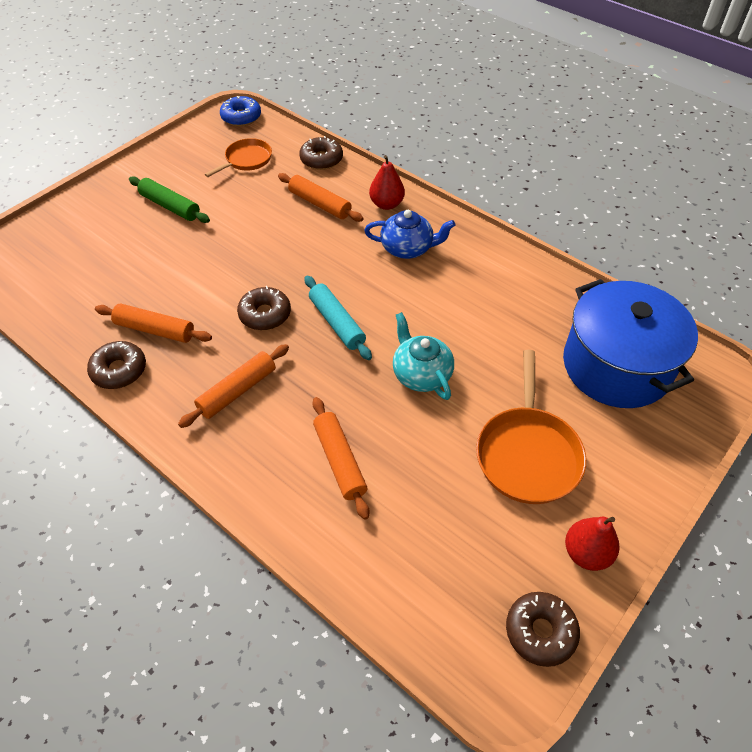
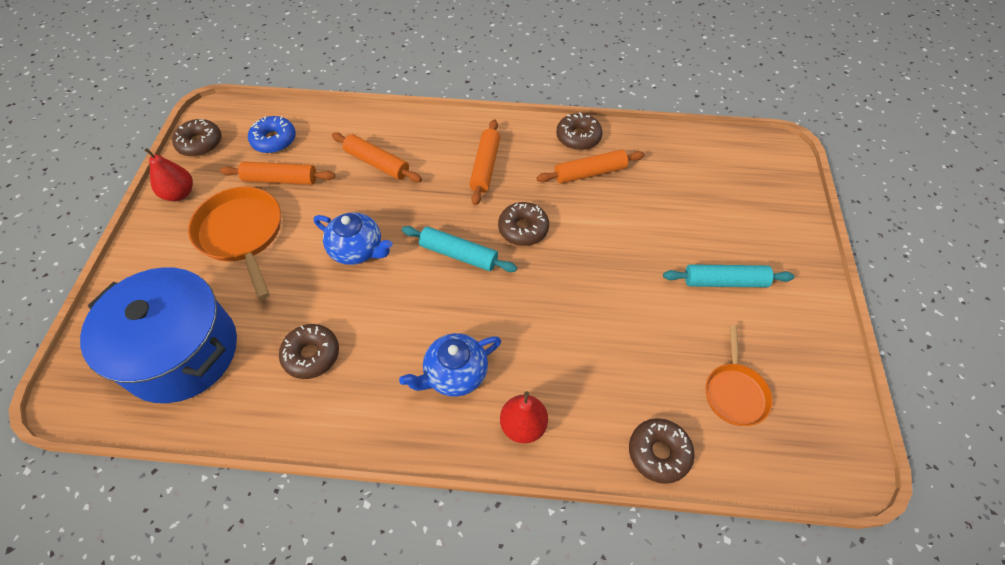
camera: 145 degrees right, 5 degrees up
green rolling pin [129,176,210,223] -> turquoise rolling pin [663,264,794,287]
blue donut [220,96,261,126] -> blue donut moved to [248,116,296,153]
orange rolling pin [278,173,363,222] -> orange rolling pin moved to [220,162,335,185]
turquoise teapot [393,312,454,400] -> blue teapot [314,212,393,265]
none -> brown donut [279,324,339,379]

